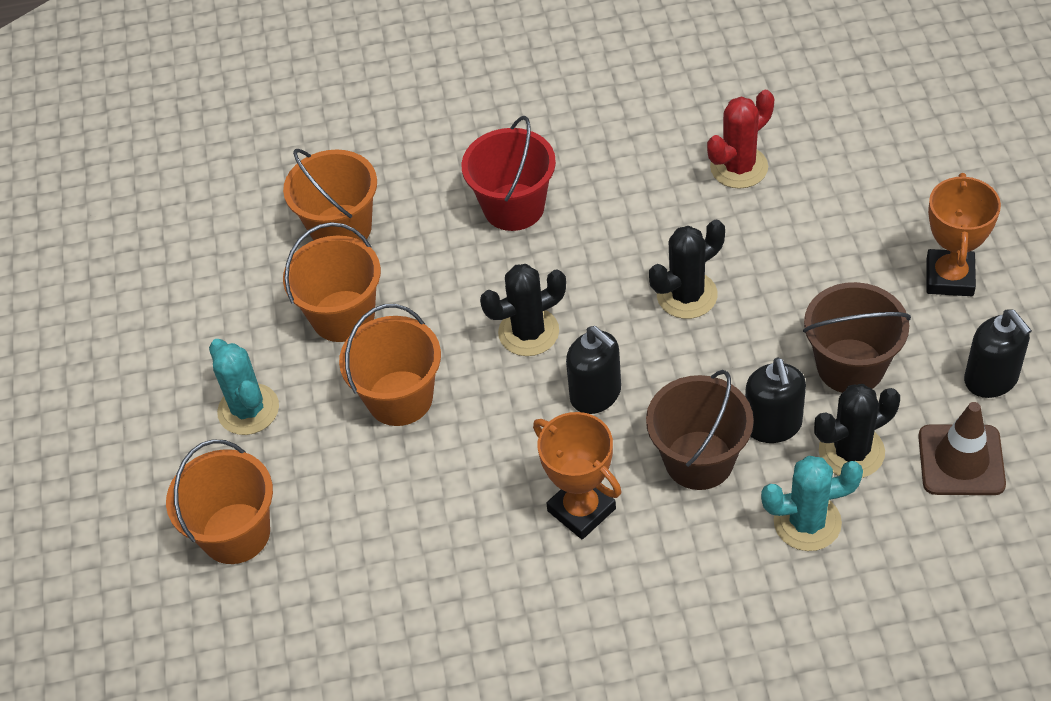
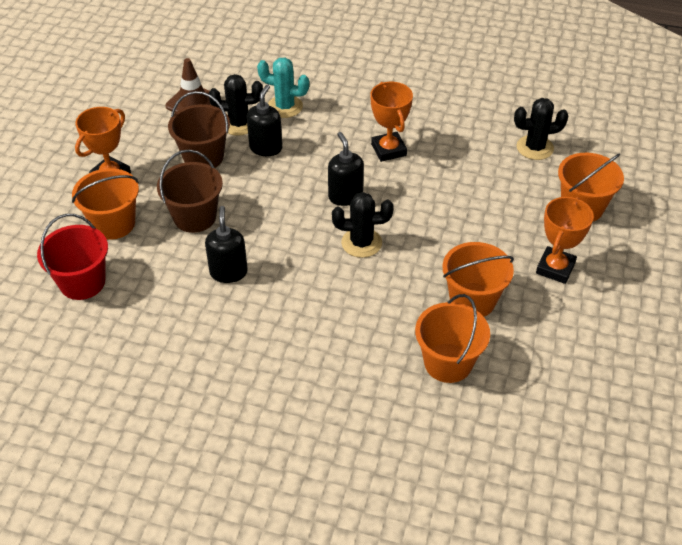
camera: 160 degrees left, 5 degrees down
turquoise cactus [209,339,279,435] -> orange trophy [536,197,594,284]
orange bucket [339,304,441,426] -> orange bucket moved to [72,168,139,240]
red bucket [461,116,556,231] -> red bucket moved to [37,214,108,300]
brown bucket [646,370,754,490] -> brown bucket moved to [157,150,223,233]
black cactus [649,220,725,319] -> black cactus moved to [514,98,569,160]
red cactus [707,90,774,189] -> none
black soap dispenser [964,309,1032,398] -> black soap dispenser moved to [205,206,248,283]

